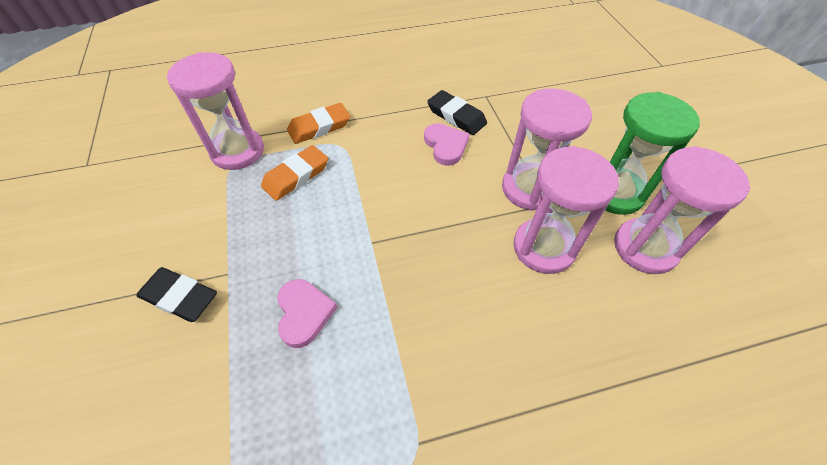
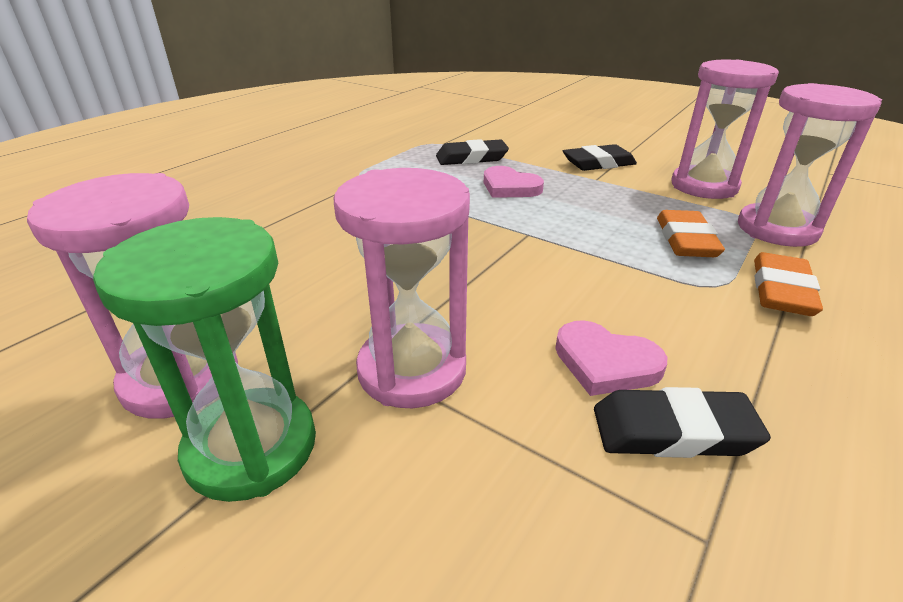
camera: 140 degrees right, 20 degrees down
pink hourglass [513,146,619,274] -> pink hourglass moved to [671,60,779,199]
none -> black eraser [436,139,509,165]

